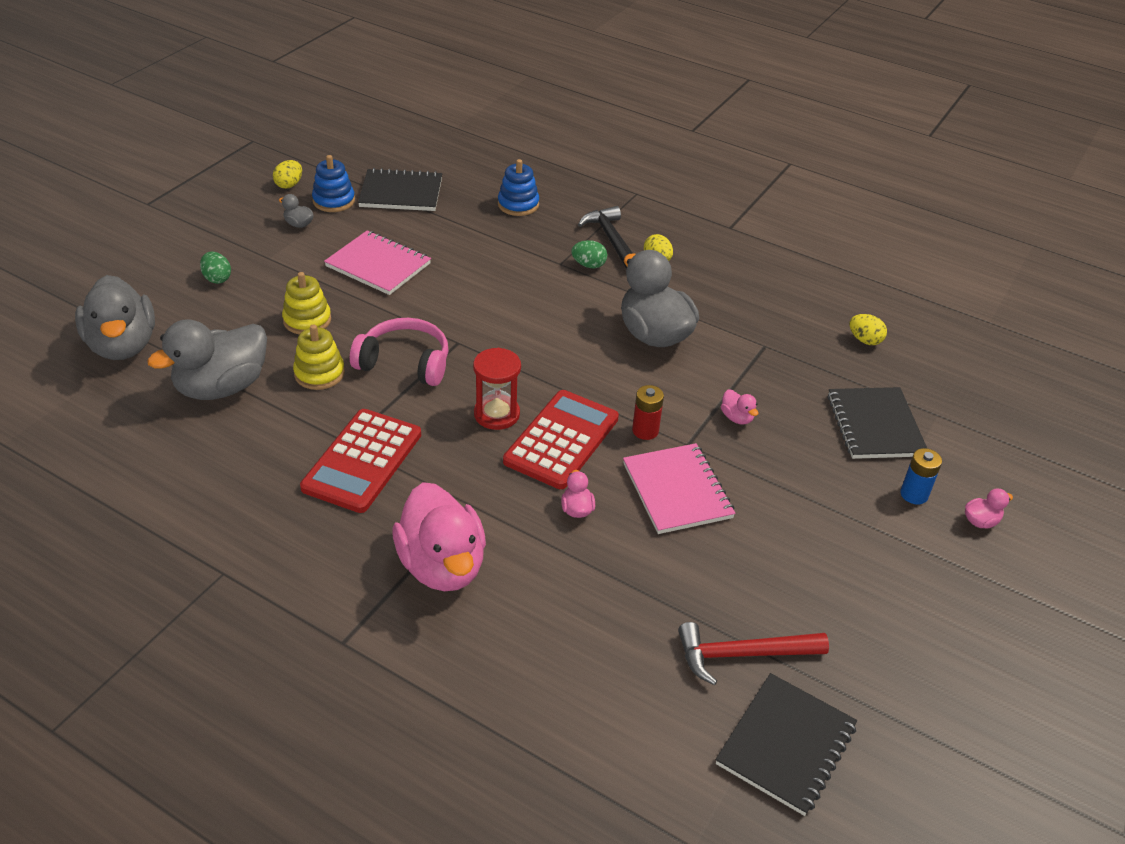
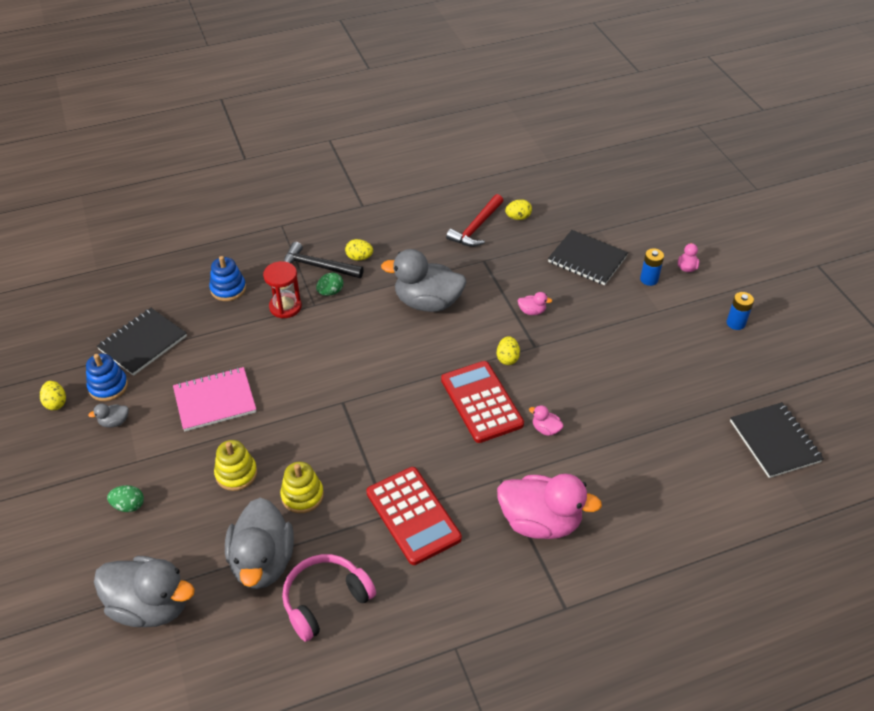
camera: 50 degrees left, 5 degrees up
pink headphones [350,318,448,386] -> pink headphones moved to [282,554,376,642]
red hourglass [473,348,521,430] -> red hourglass moved to [263,261,302,318]
pink notebook [623,443,735,534] -> none
red battery [632,385,664,440] -> yellow egg [497,336,520,365]
red hammer [678,622,829,685] -> red hammer moved to [446,194,504,247]
none -> blue battery [726,292,754,330]

